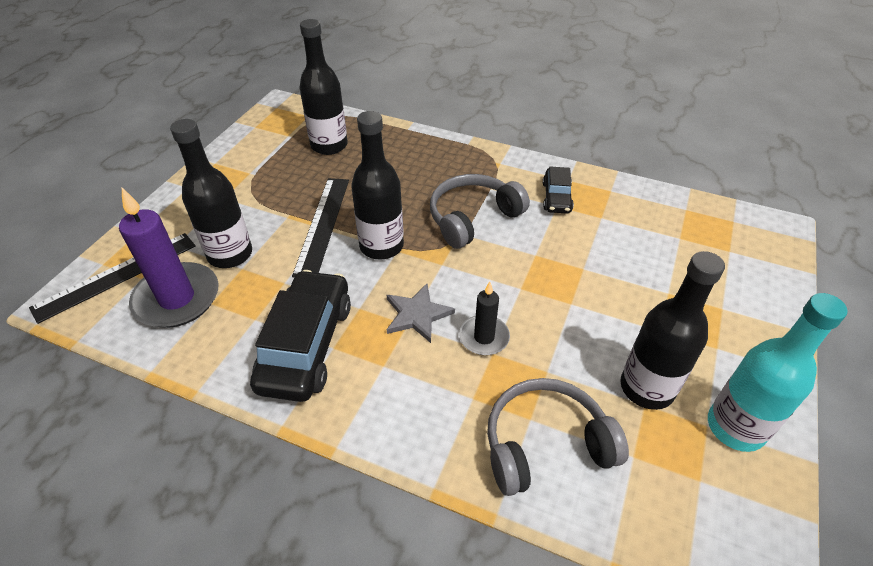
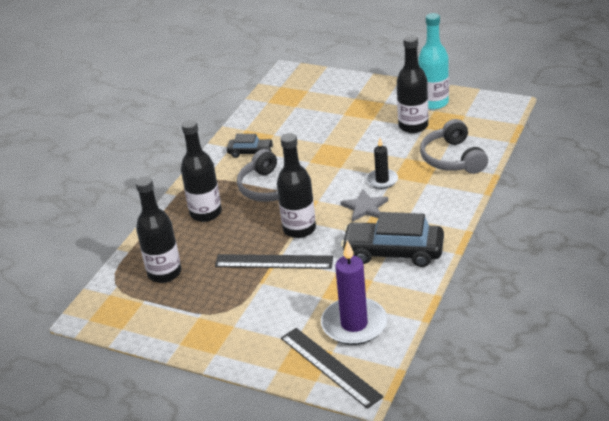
camera: 85 degrees left, 10 degrees down
black bottle [170,119,252,268] -> black bottle moved to [181,119,222,222]

